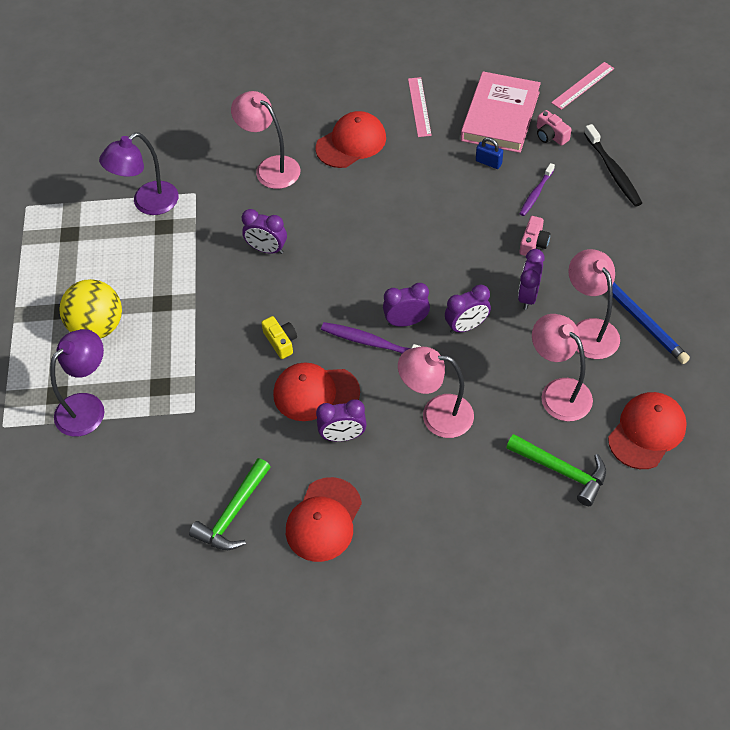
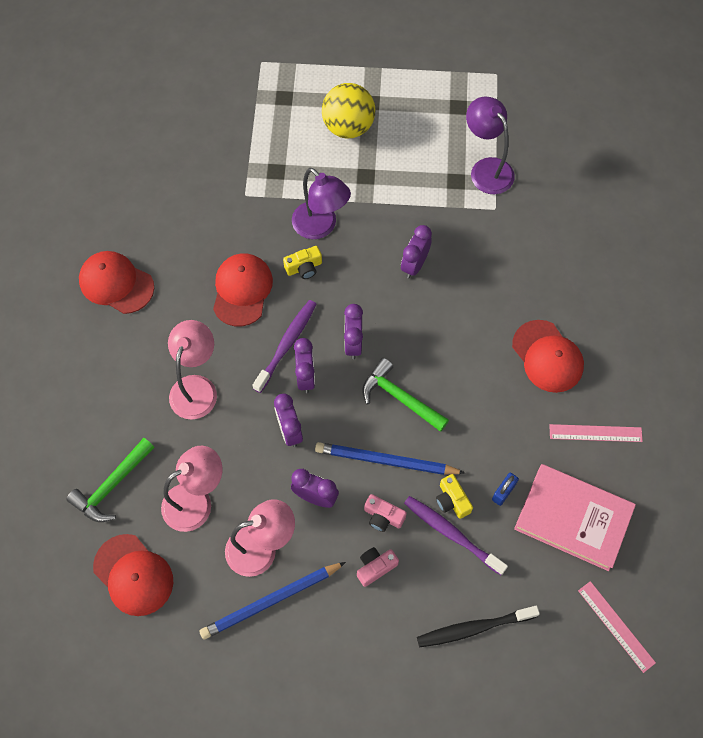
camera: 95 degrees right, 10 degrees up
purple lamp [50,329,104,437] -> purple lamp moved to [292,168,351,239]
green hammer [189,458,271,550] -> green hammer moved to [362,358,449,432]
pink lamp [231,91,300,189] -> none
purple clock [316,399,367,442] -> purple clock moved to [344,304,363,359]
purple toothbrush [519,163,555,216] -> purple toothbrush [404,496,508,575], size x1.54
pink camera [537,110,571,146] -> pink camera moved to [357,547,399,587]
none -> blue pencil [315,442,465,475]
none -> yellow camera [436,474,473,519]

